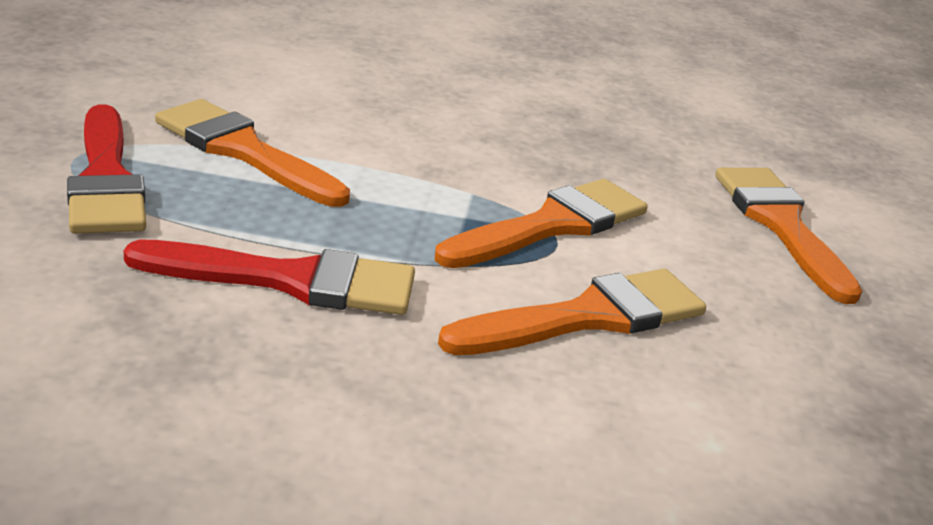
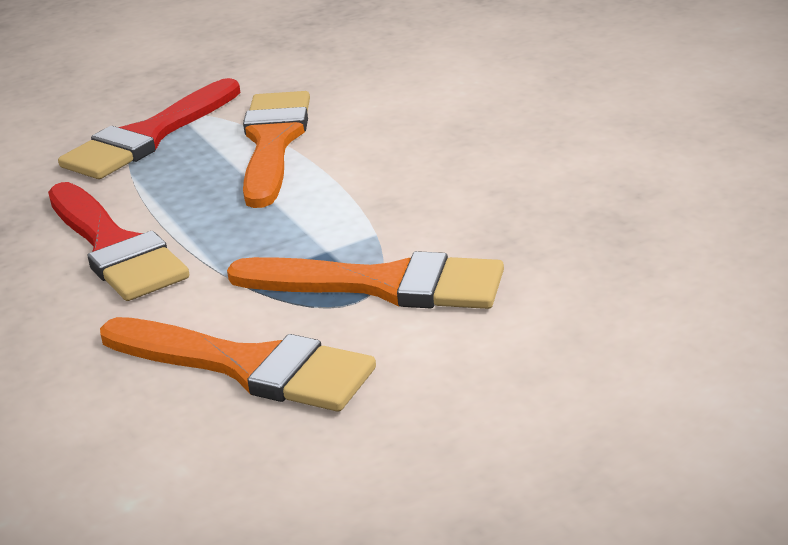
camera: 60 degrees right, 0 degrees up
orange brush [715,168,862,304] -> none

